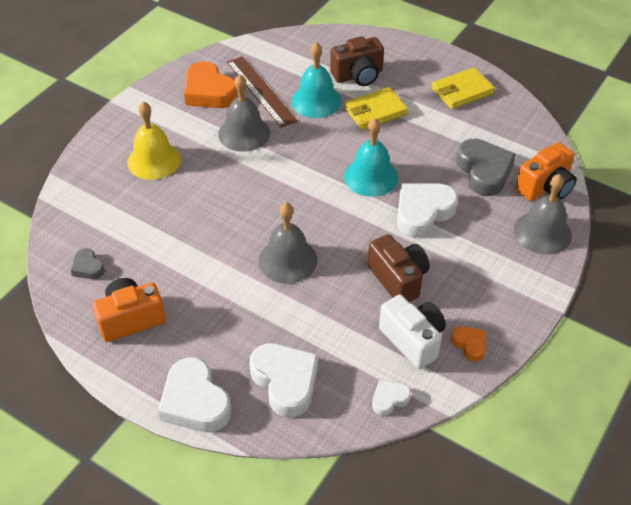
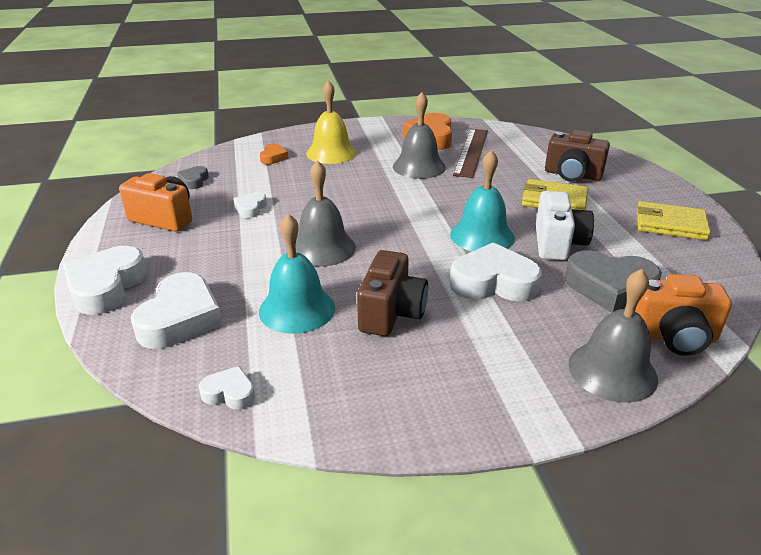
camera: 45 degrees right, 15 degrees down
turquoise bell [291,42,341,118] -> turquoise bell moved to [259,214,335,334]
white camera [379,295,446,369] -> white camera moved to [536,191,594,261]
orange heart [451,326,486,362] -> orange heart moved to [260,144,289,164]
grey heart [456,139,516,196] -> grey heart turned 75 degrees clockwise [565,250,662,313]
none -> white heart [234,192,267,218]

